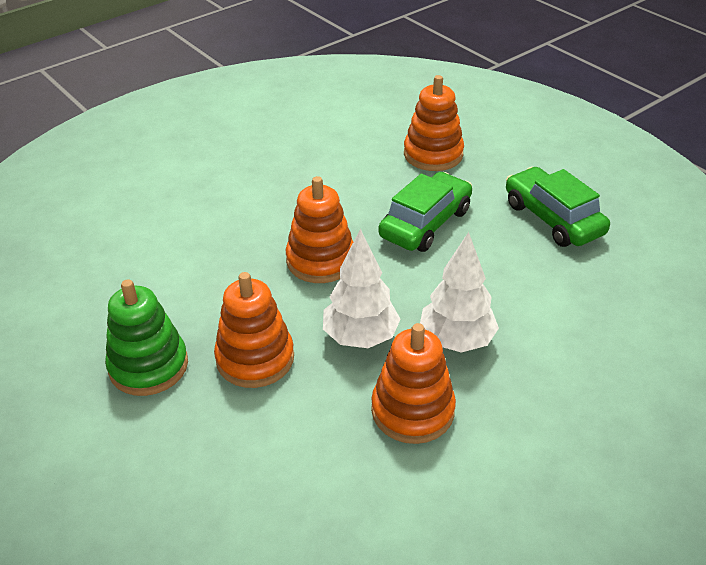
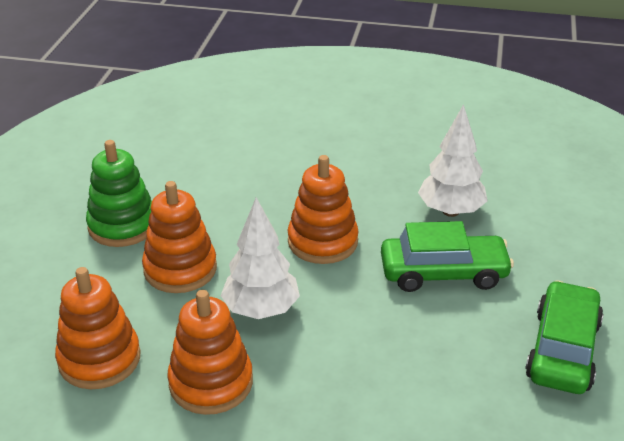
camera: 50 degrees right, 5 degrees down
orange stacking toy [404,75,464,171] -> orange stacking toy moved to [55,267,141,389]
white tree [420,232,499,353] -> white tree moved to [418,104,488,217]

